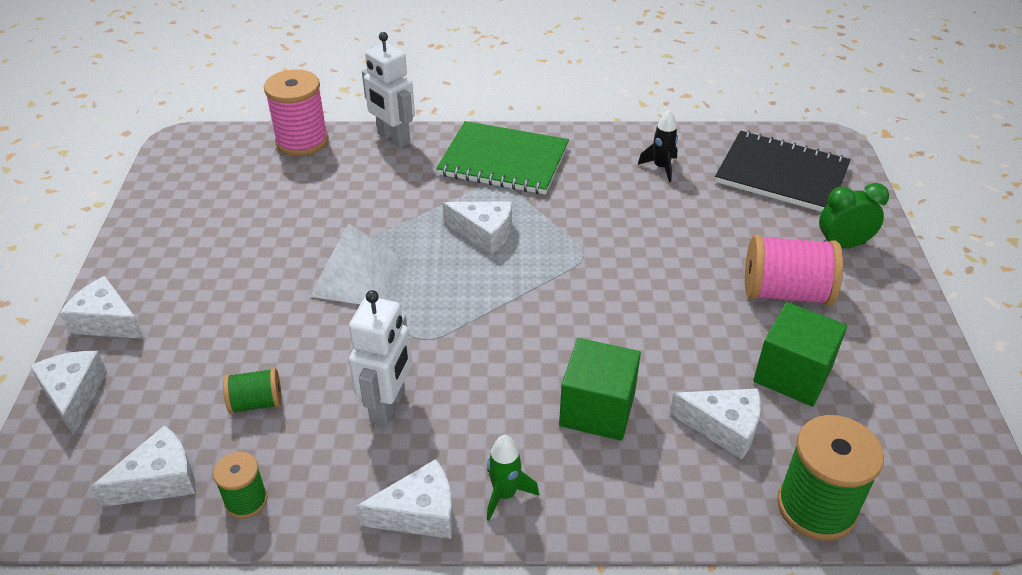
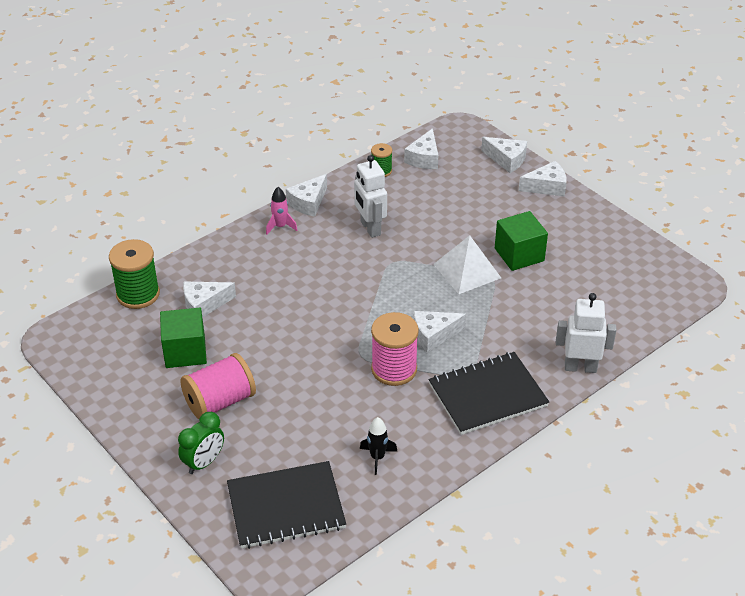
camera: 140 degrees right, 0 degrees up
green spool [223,368,282,414] -> none
pink spool [264,69,329,156] -> pink spool moved to [371,312,419,386]
green notebook [436,121,569,195] -> black notebook [429,352,549,435]
green rocket [487,435,539,521] -> pink rocket [266,187,298,235]
green cube [559,338,641,441] -> green cube moved to [495,211,548,271]

